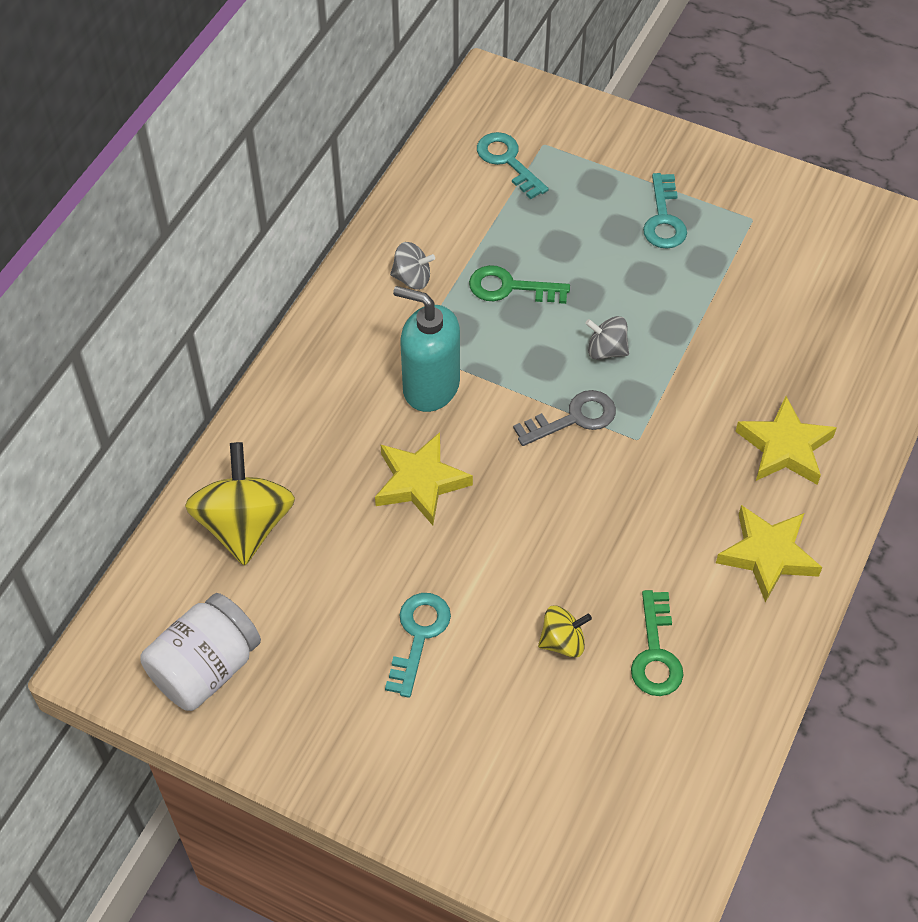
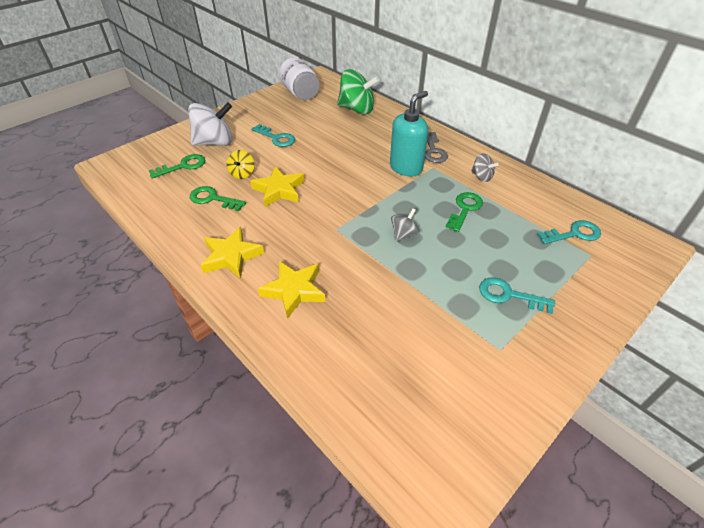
camera: 110 degrees right, 10 degrees down
yellow spinning top [185,442,295,566] -> green spinning top [337,69,380,114]
yellow star [375,432,473,525] -> yellow star moved to [250,166,305,207]
grey spinning top [390,242,435,290] -> grey spinning top turned 75 degrees counterclockwise [471,153,499,182]
grey key [513,390,616,446] -> grey key moved to [425,132,448,163]
none -> green key [149,154,205,179]
none -> white spinning top [188,102,232,146]

